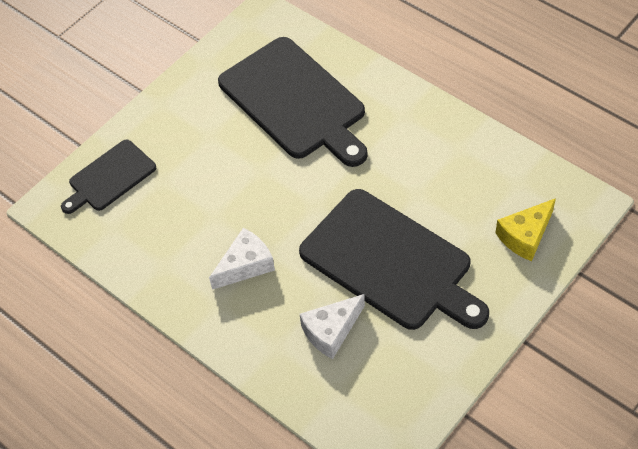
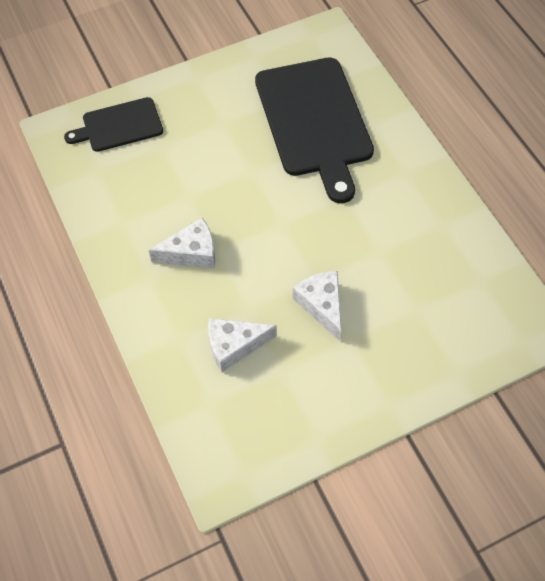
camera: 20 degrees right, 5 degrees up
black cutting board [299,189,489,330] -> white cheese [292,271,341,341]
yellow cheese [495,198,556,261] -> none

